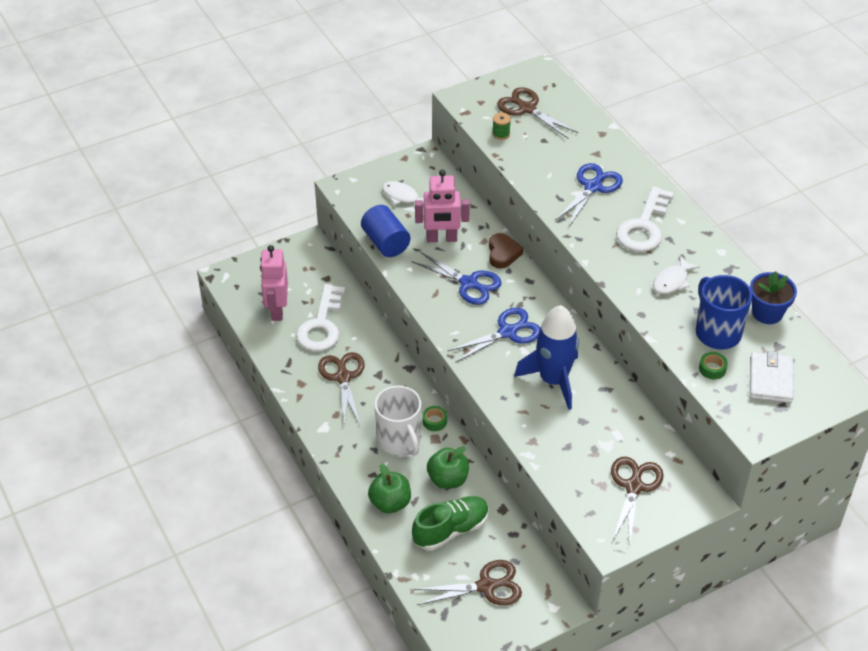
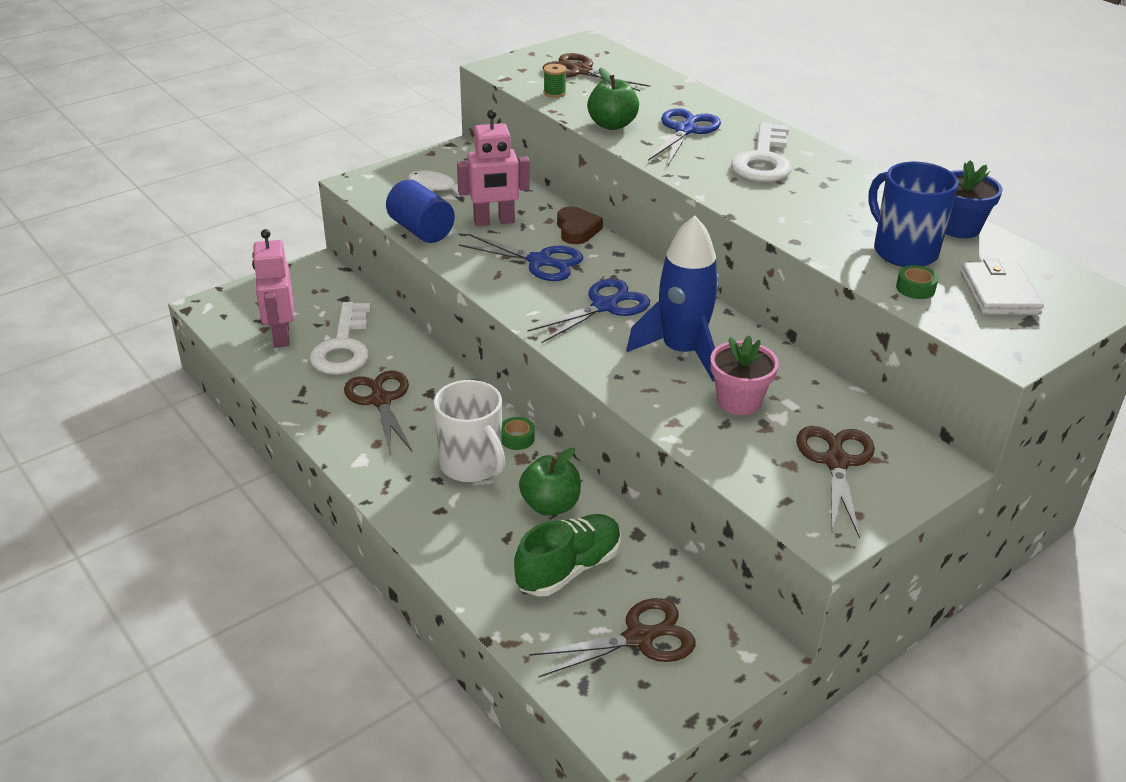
camera: 10 degrees left, 10 degrees down
green apple [368,463,411,513] -> green apple moved to [587,68,639,130]
white fish [653,255,700,294] -> none
none -> pink flower pot [710,336,779,415]

